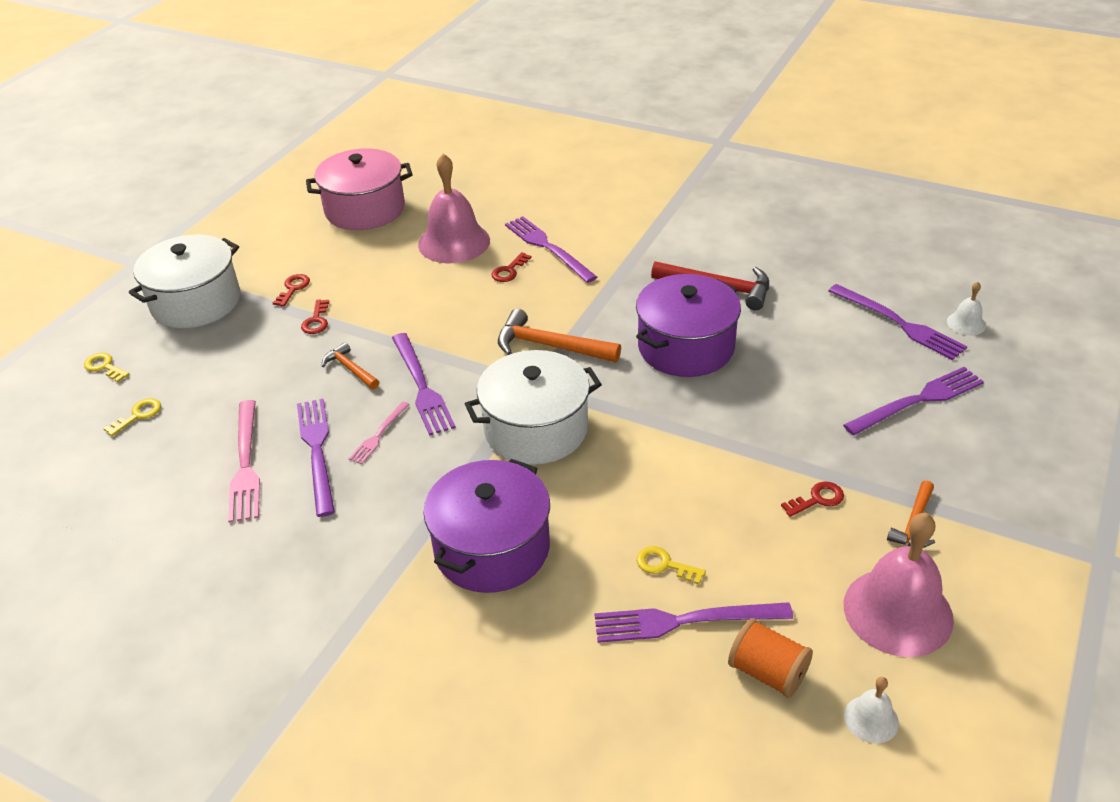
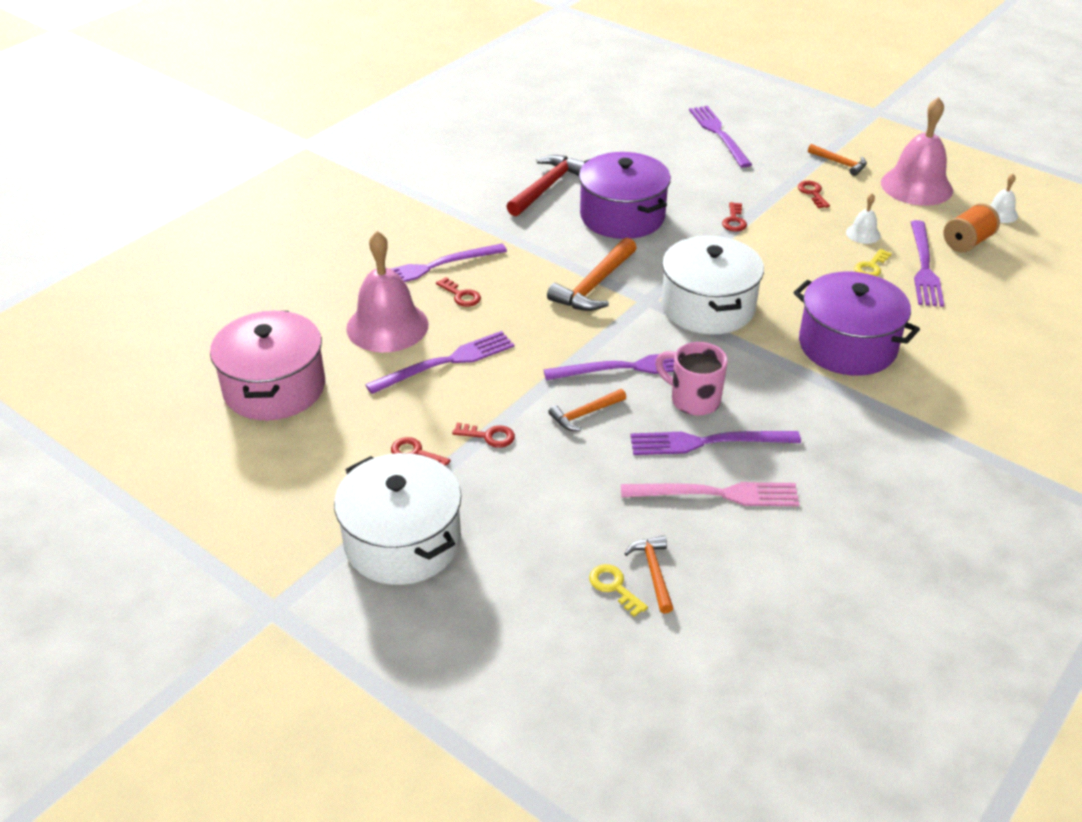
camera: 80 degrees left, 0 degrees up
yellow key [84,353,130,382] -> none
pink fork [349,402,410,465] -> pink mug [655,342,728,416]
purple fork [828,284,967,360] -> purple fork moved to [365,331,514,394]
white bell [947,282,986,335] -> white bell moved to [846,194,881,244]
none -> orange hammer [624,536,674,614]
none -> red key [722,202,747,232]

